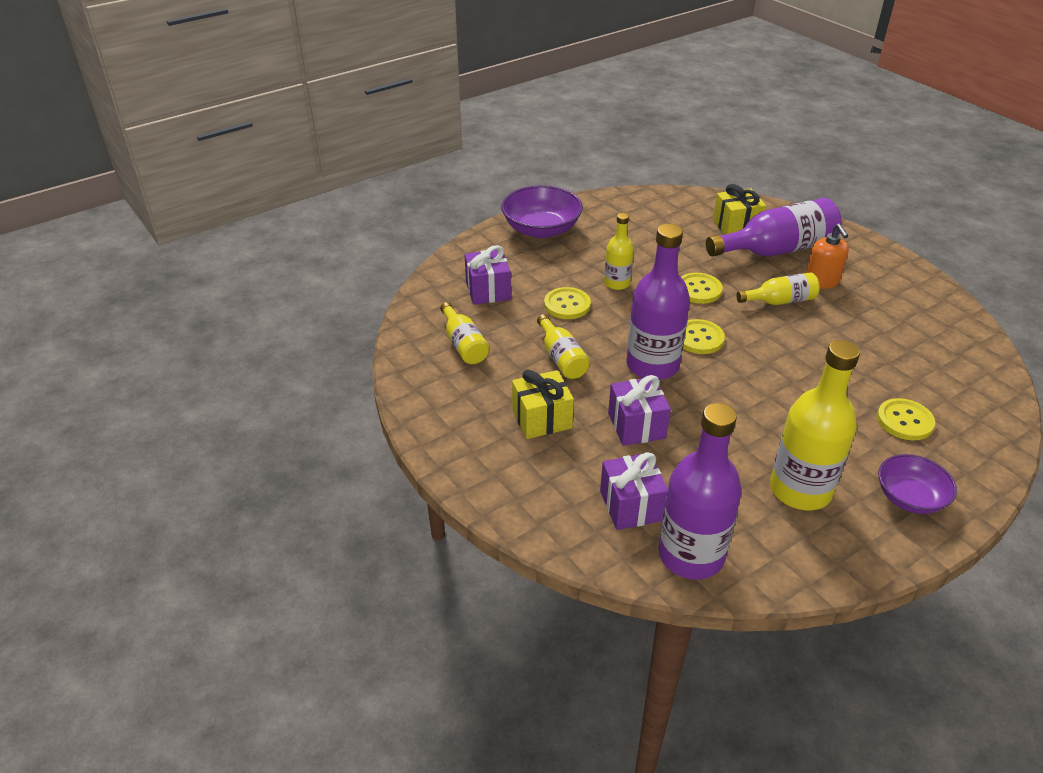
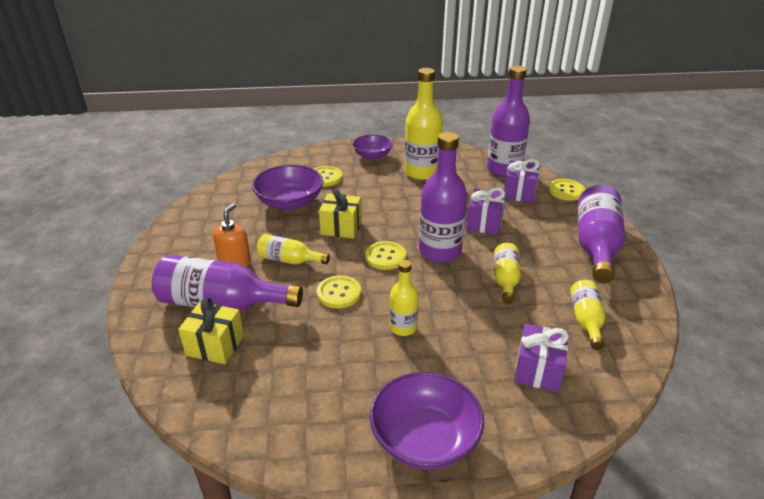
camera: 150 degrees left, 5 degrees down
yellow gift [512,370,574,439] -> yellow gift moved to [319,188,362,239]
yellow button [544,287,591,319] -> yellow button moved to [548,179,585,201]
none -> purple bowl [252,165,324,210]
none -> purple bottle [578,185,625,283]

